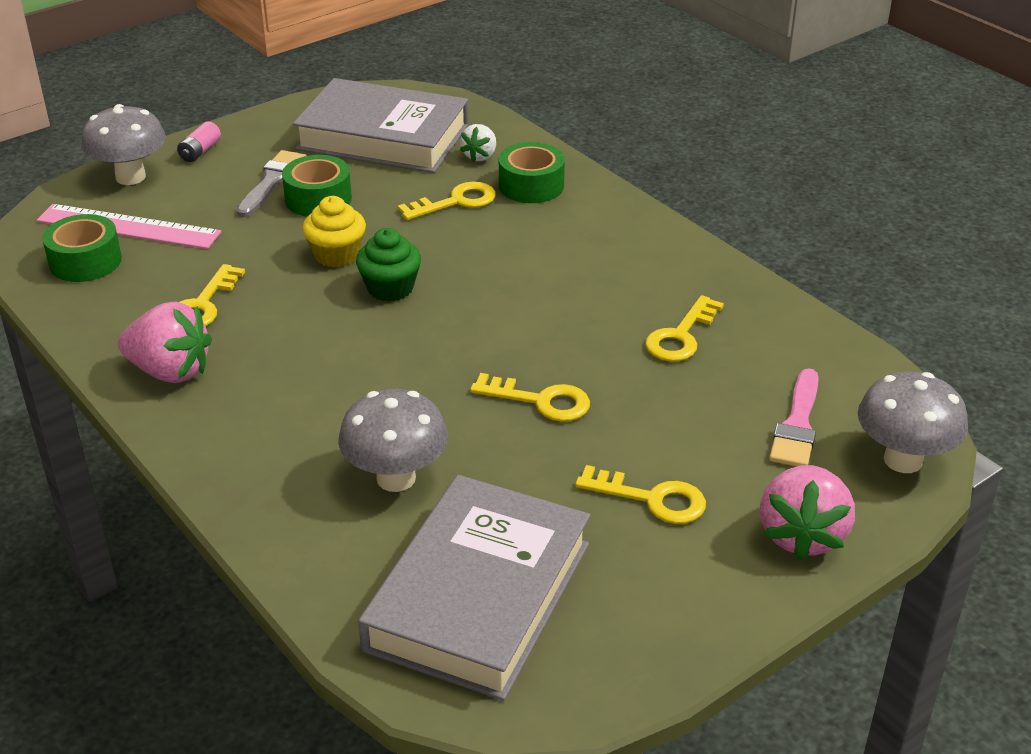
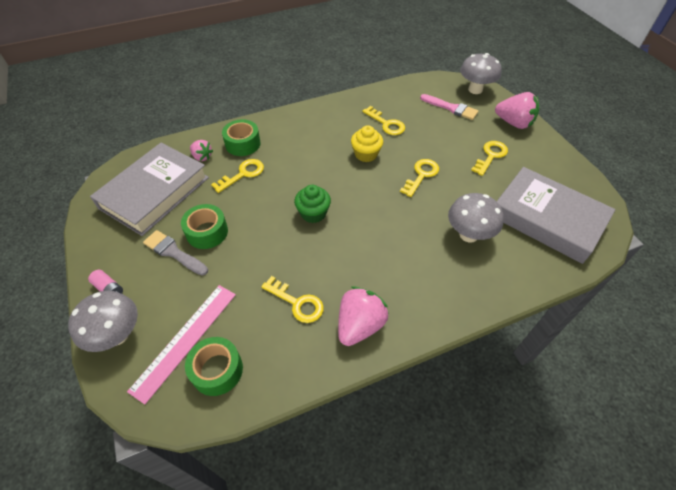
camera: 75 degrees left, 15 degrees up
yellow cupcake [303,196,366,267] -> yellow cupcake moved to [351,125,383,162]
yellow key [398,182,496,220] -> yellow key turned 60 degrees clockwise [211,159,264,193]
white strawberry [460,124,496,162] -> pink strawberry [190,140,213,161]

